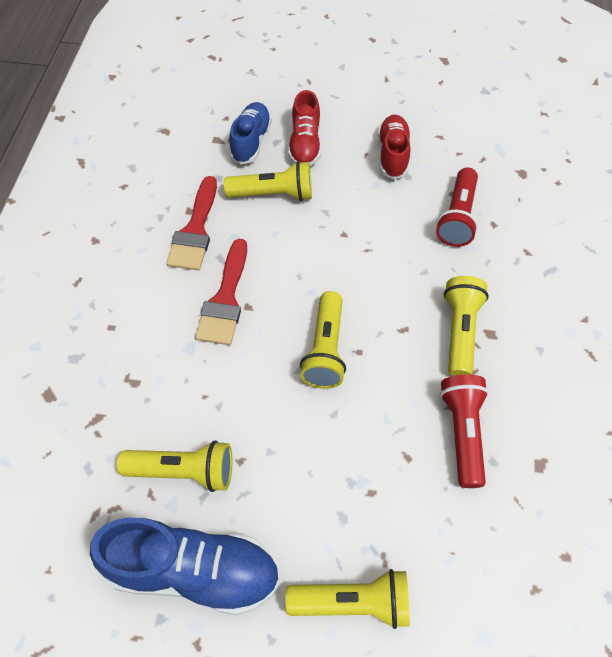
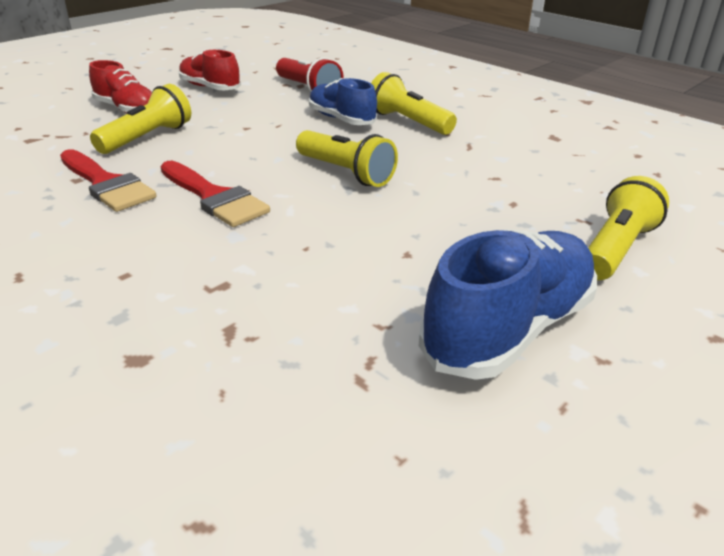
camera: 55 degrees left, 25 degrees down
yellow flashlight [117,441,232,492] -> none
blue shoe [229,102,272,165] -> blue shoe moved to [309,78,377,125]
red flashlight [440,374,489,488] -> none

